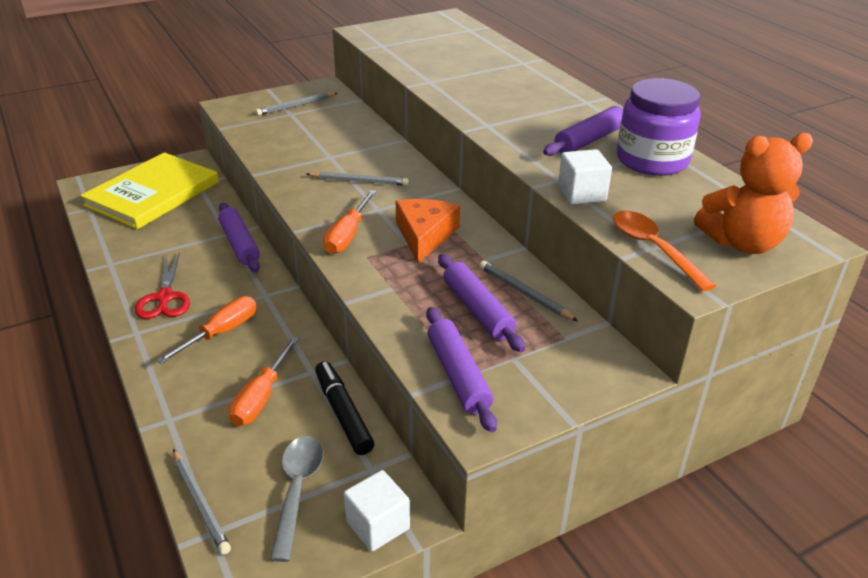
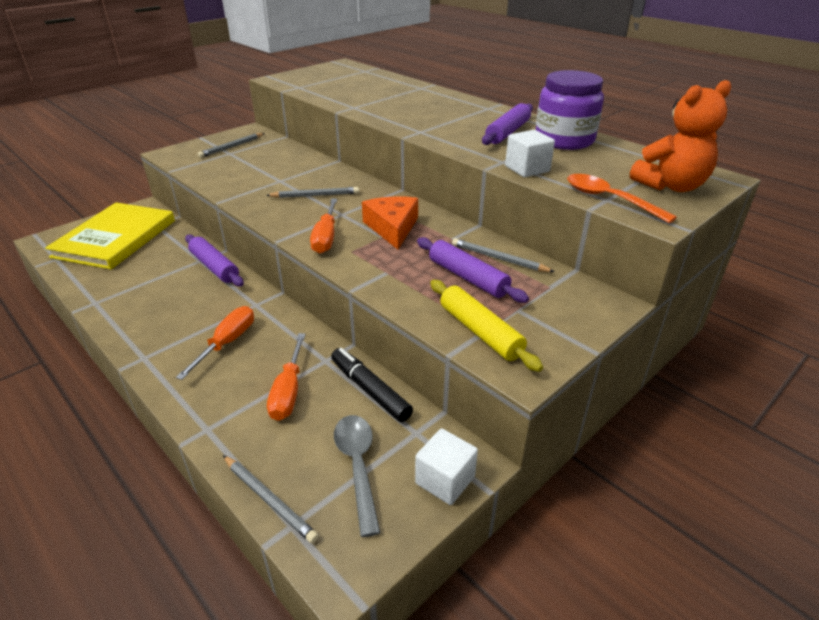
camera: 15 degrees left, 0 degrees up
red scissors [135,252,190,319] -> none
purple rolling pin [426,307,497,432] -> yellow rolling pin [430,280,543,372]

